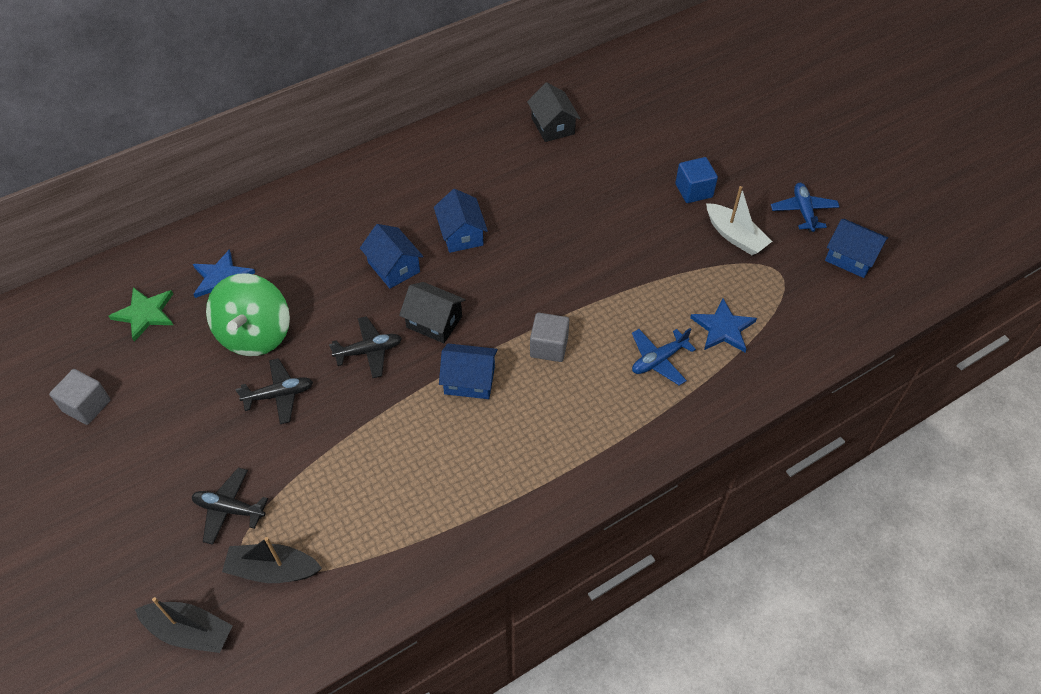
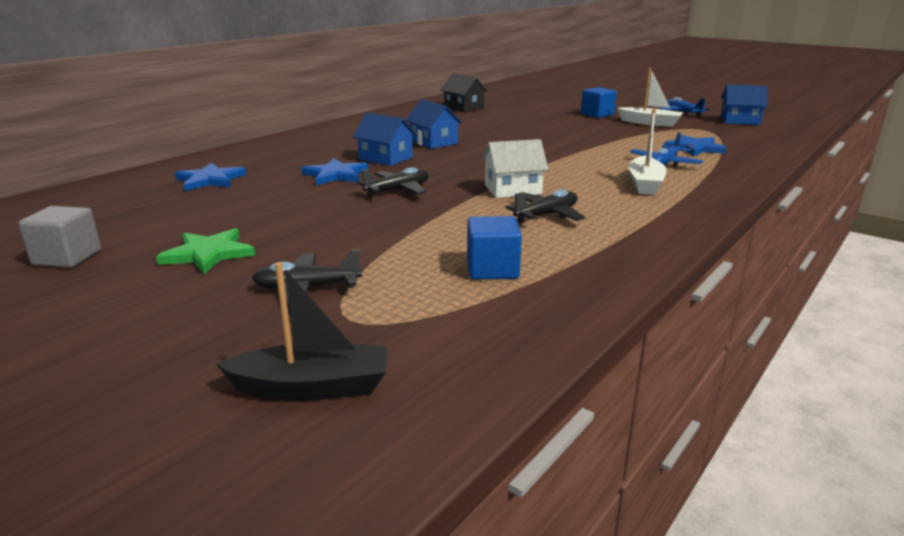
camera: 20 degrees left, 30 degrees down
green star [109,287,173,342] -> green star moved to [156,228,255,274]
green spinning top [206,273,290,356] -> none
black boat [222,537,322,583] -> none
black plane [235,358,313,424] -> black plane moved to [506,190,585,223]
black house [399,282,466,343] -> none
blue house [439,343,498,399] -> white house [481,139,548,198]
grey cube [530,313,569,362] -> none
none -> blue star [301,158,368,185]
none -> blue cube [467,216,522,280]
none -> white boat [628,109,667,195]

